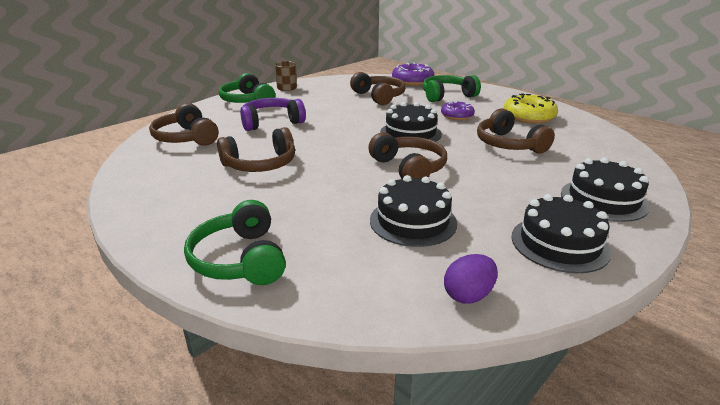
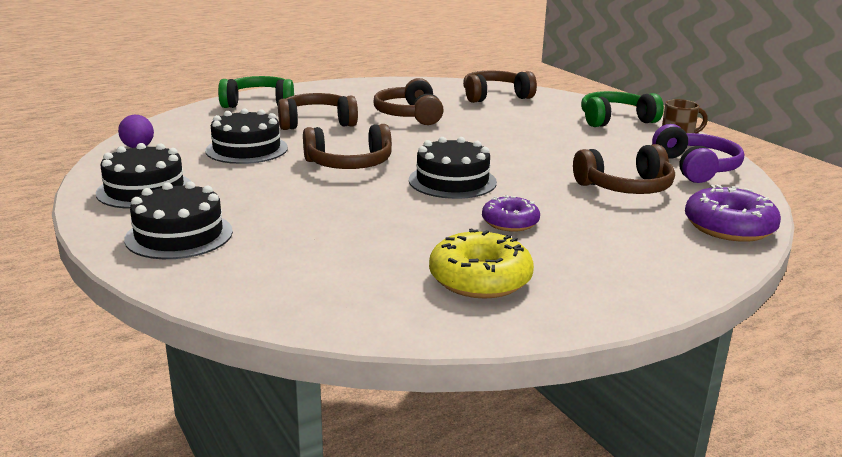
camera: 105 degrees right, 5 degrees down
purple headphones [240,98,306,131] -> purple headphones moved to [652,124,744,183]
green headphones [422,75,481,102] -> none
brown headphones [477,108,555,154] -> brown headphones moved to [278,93,358,130]

